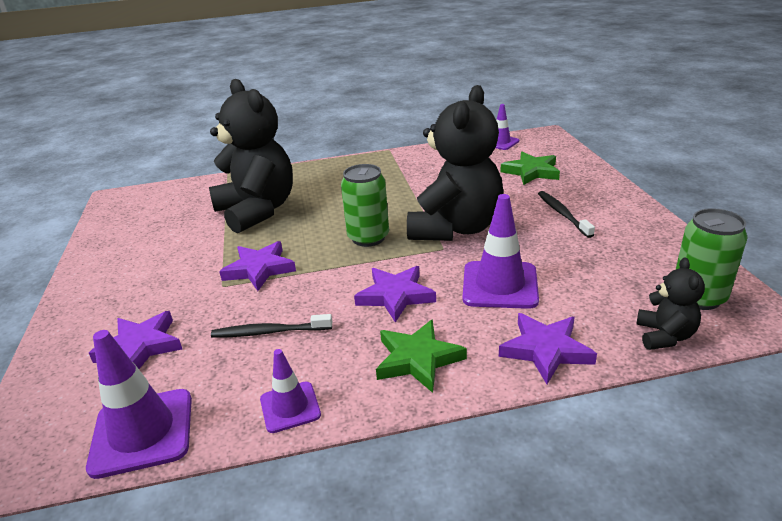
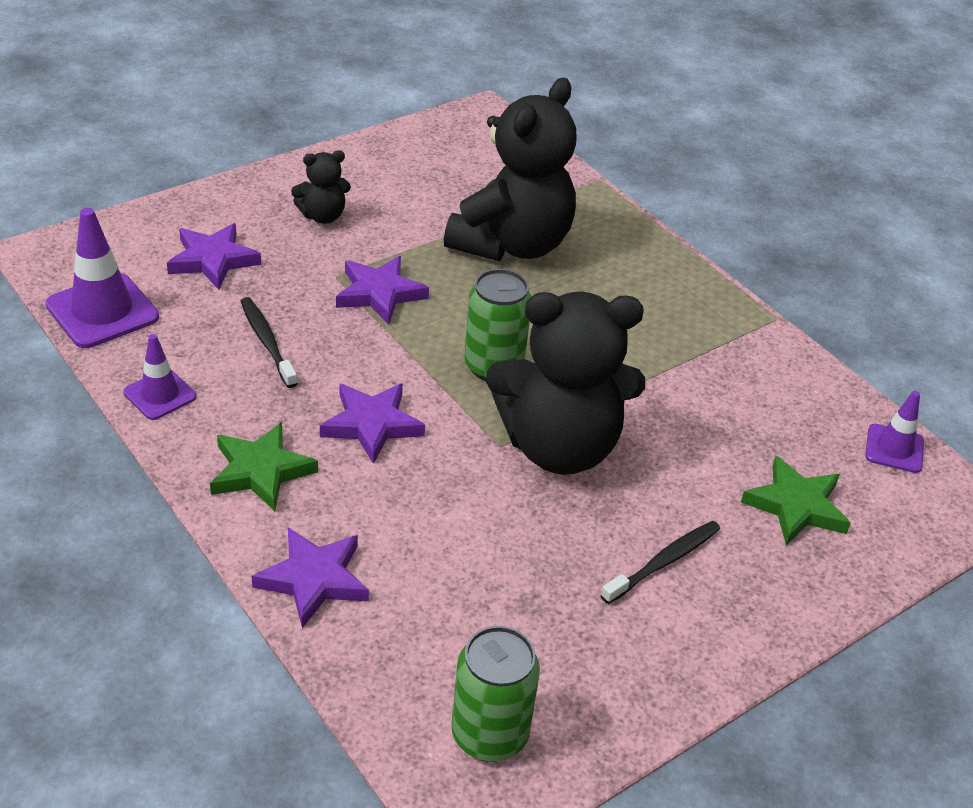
camera: 60 degrees right, 10 degrees up
purple traffic cone [463,194,539,309] -> none
black teddy bear [637,257,705,350] -> black teddy bear moved to [291,150,351,224]

